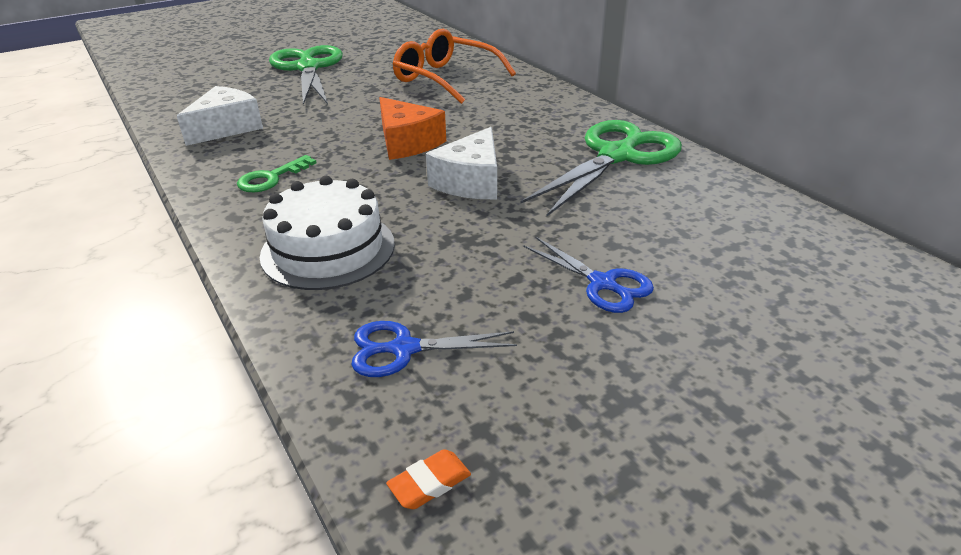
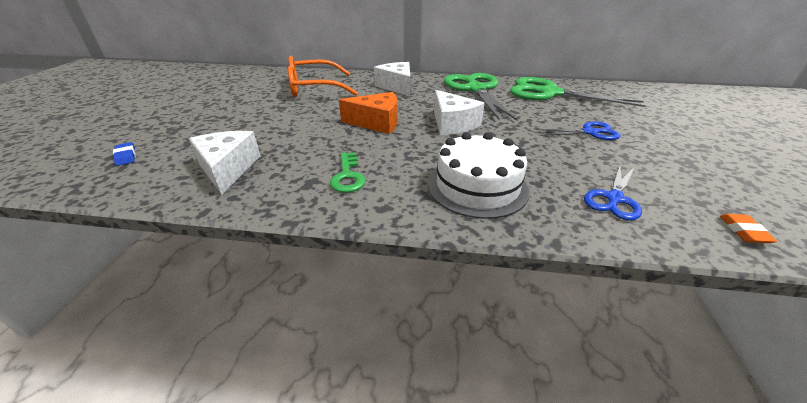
camera: 50 degrees left, 0 degrees up
green scissors [269,45,343,105] -> green scissors moved to [510,77,646,107]
none -> blue eraser [113,142,136,166]
none -> white cheese [374,62,410,96]

